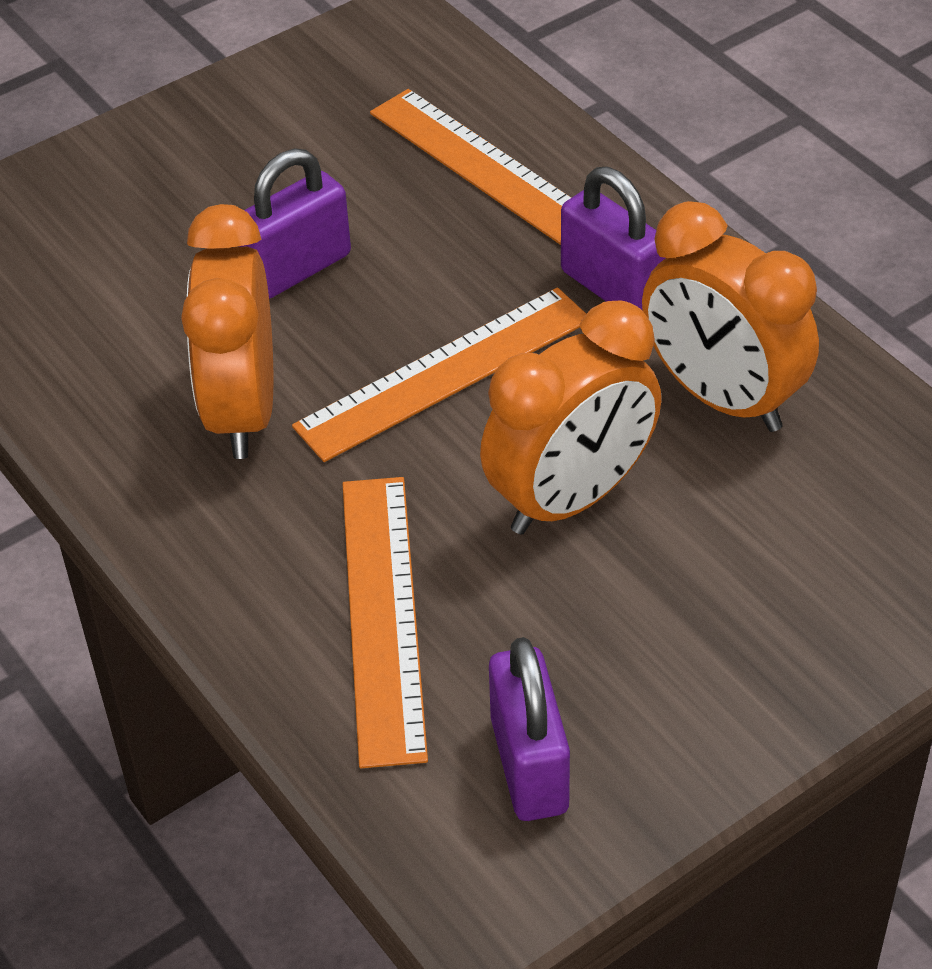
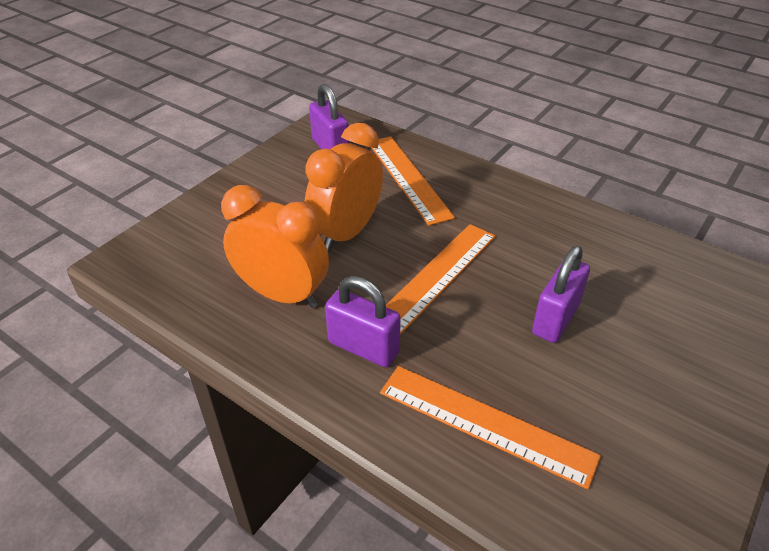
camera: 160 degrees right, 5 degrees down
orange clock [181,204,273,459] -> none

